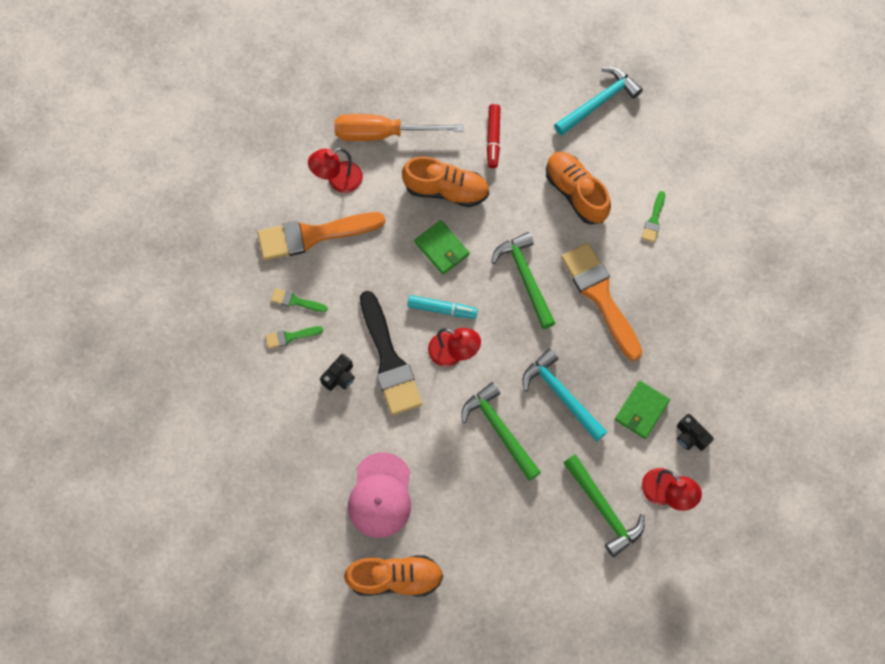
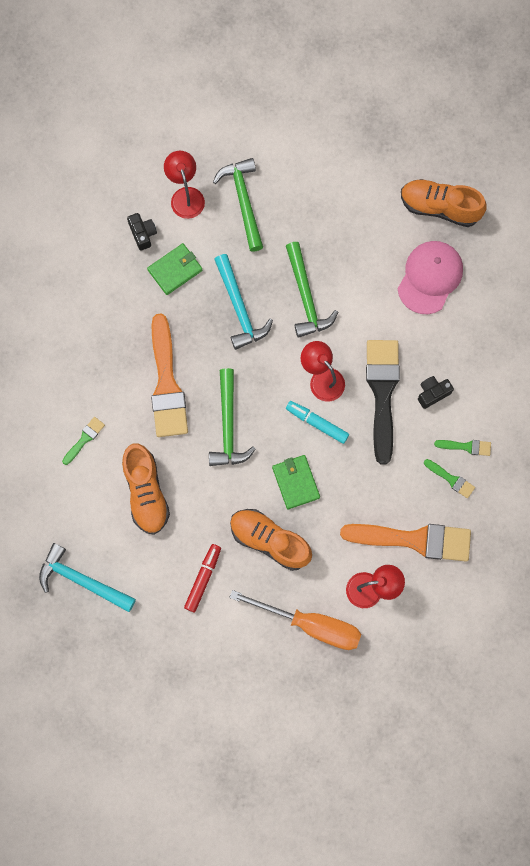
camera: 160 degrees left, 5 degrees up
turquoise hammer [554,67,643,135] -> turquoise hammer turned 45 degrees clockwise [39,543,136,612]

